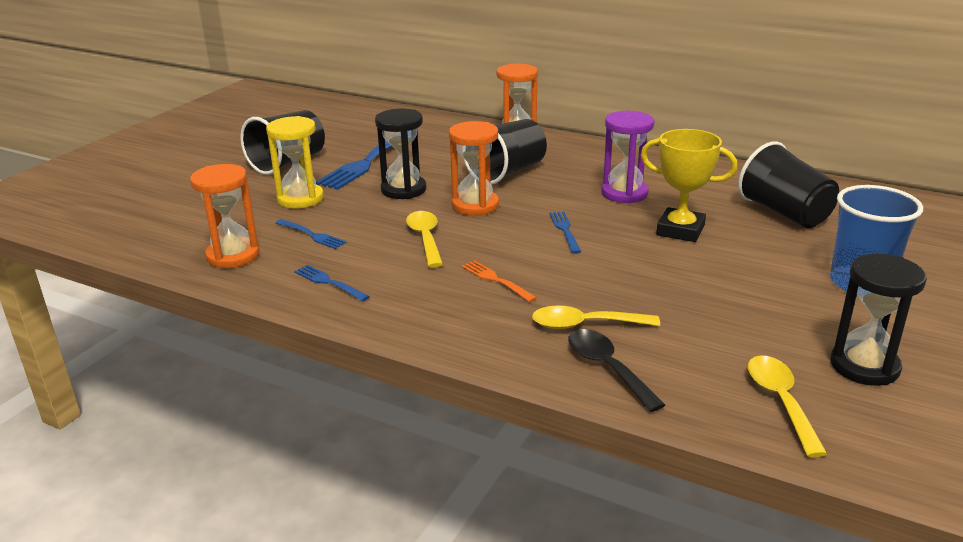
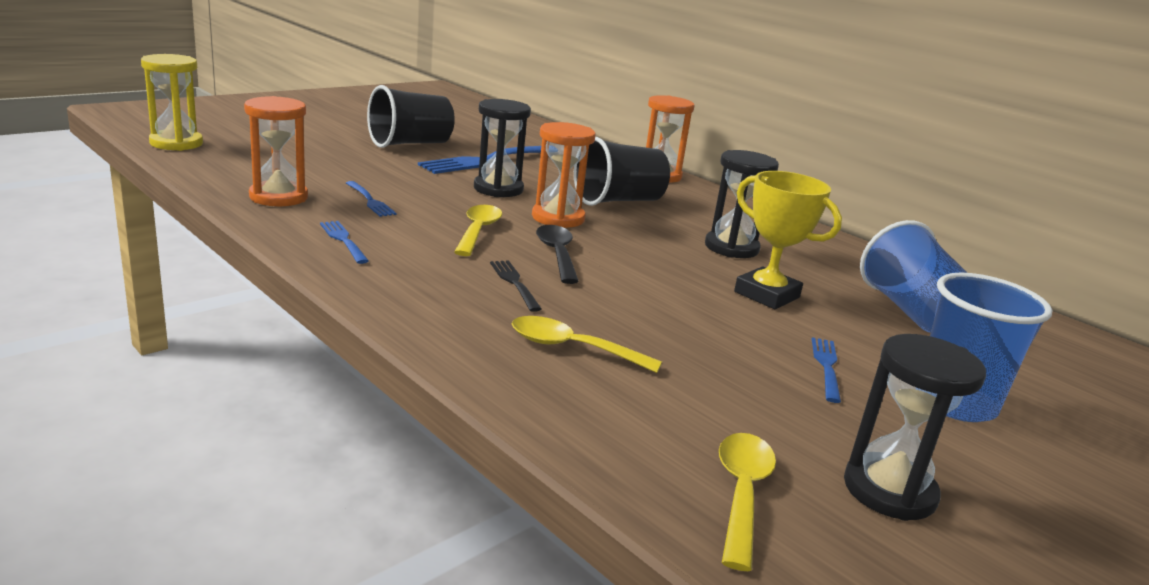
camera: 15 degrees right, 5 degrees down
yellow hourglass [266,116,324,208] -> yellow hourglass moved to [141,54,203,151]
orange fork [462,260,537,302] -> black fork [490,260,542,312]
blue fork [549,212,581,254] -> blue fork moved to [812,337,841,403]
black spoon [568,329,665,412] -> black spoon moved to [536,225,579,284]
purple hourglass [601,111,654,204] -> black hourglass [705,150,779,258]
black cup [738,142,839,228] -> blue cup [860,220,967,333]

